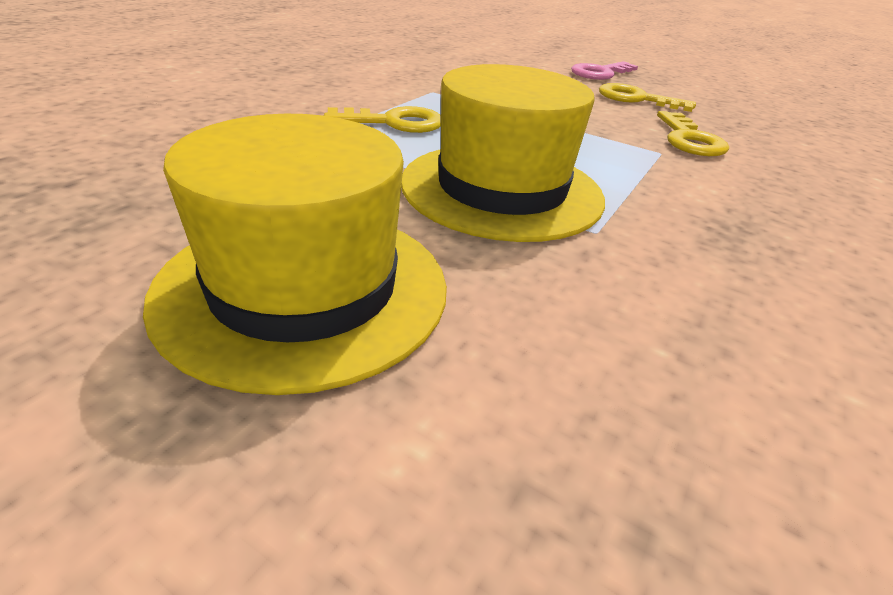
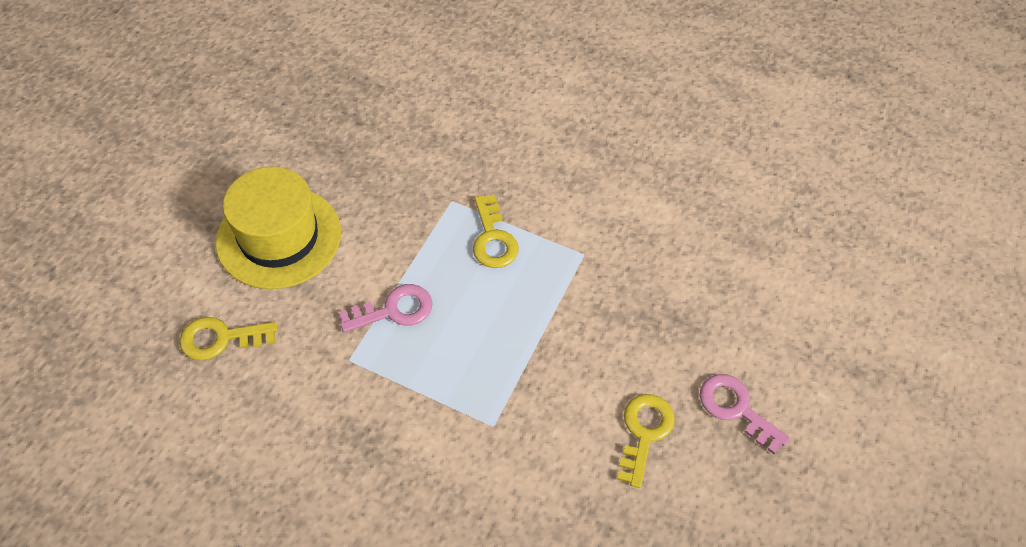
camera: 85 degrees right, 20 degrees up
yellow hat [401,64,605,242] -> pink key [339,284,433,332]
yellow key [657,111,729,156] -> yellow key moved to [179,317,277,361]

